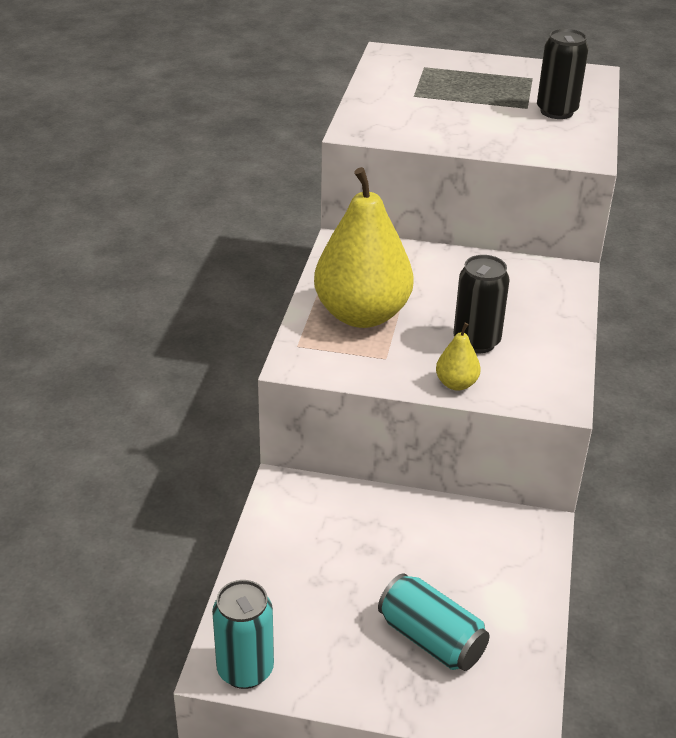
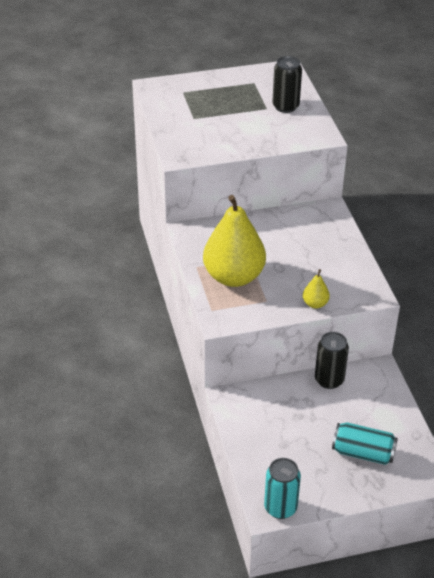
camera: 25 degrees left, 5 degrees up
black can [453,255,510,353] -> black can moved to [315,332,349,389]

